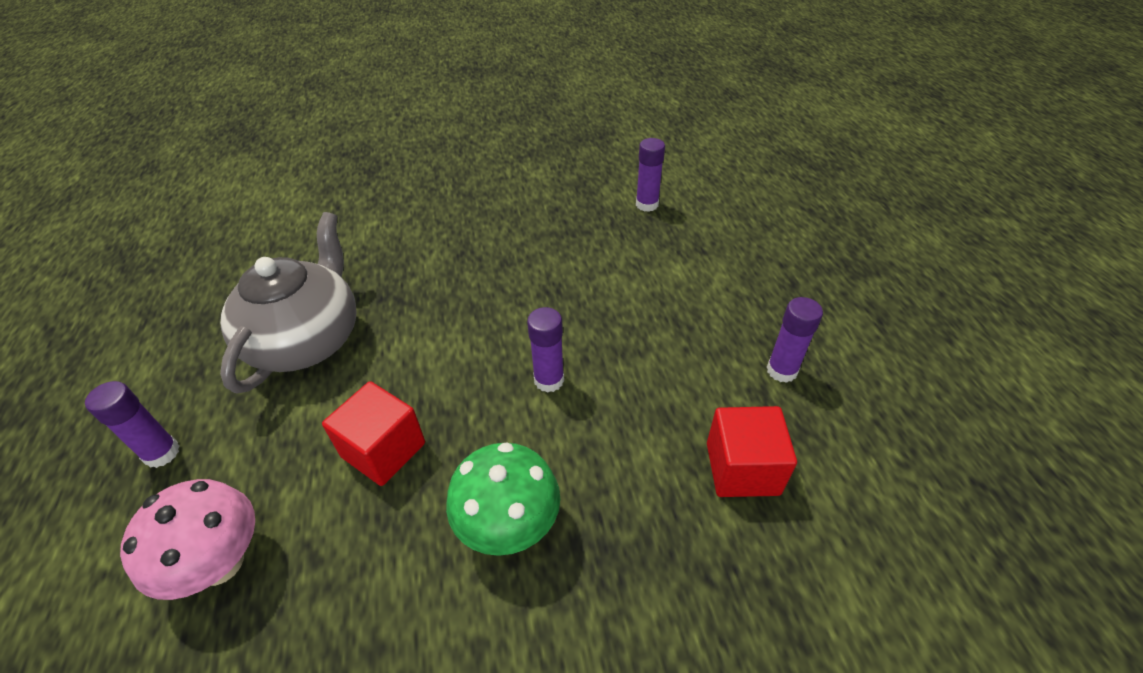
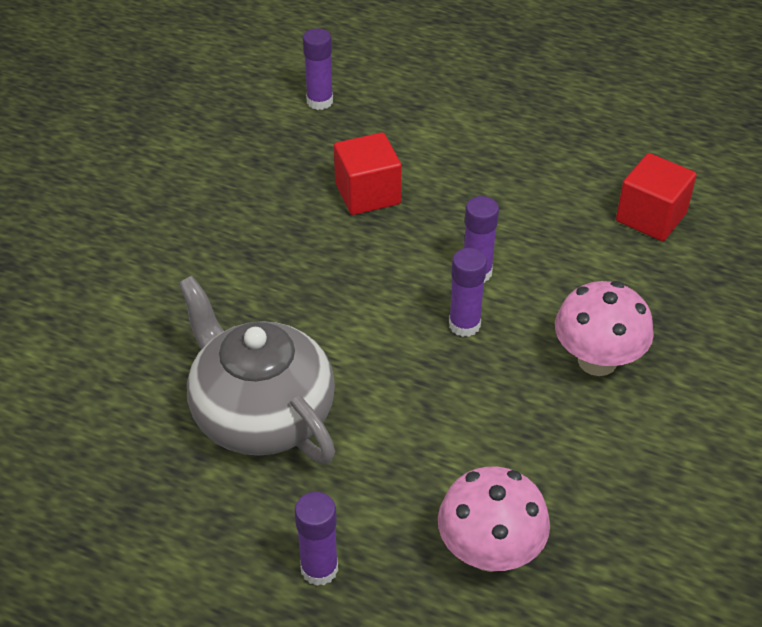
camera: 55 degrees left, 0 degrees up
red cube [322,381,425,486] -> red cube moved to [334,132,402,215]
green mushroom [446,442,560,556] -> pink mushroom [555,281,654,376]
purple glue stick [767,297,823,383] -> purple glue stick moved to [449,248,487,337]

